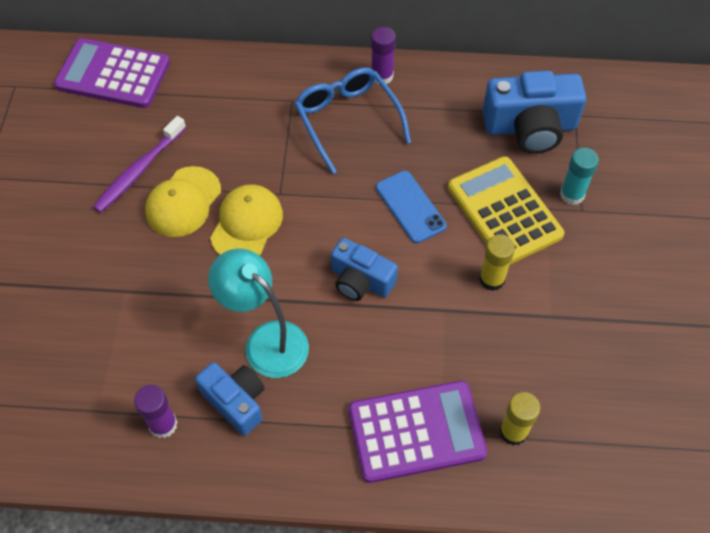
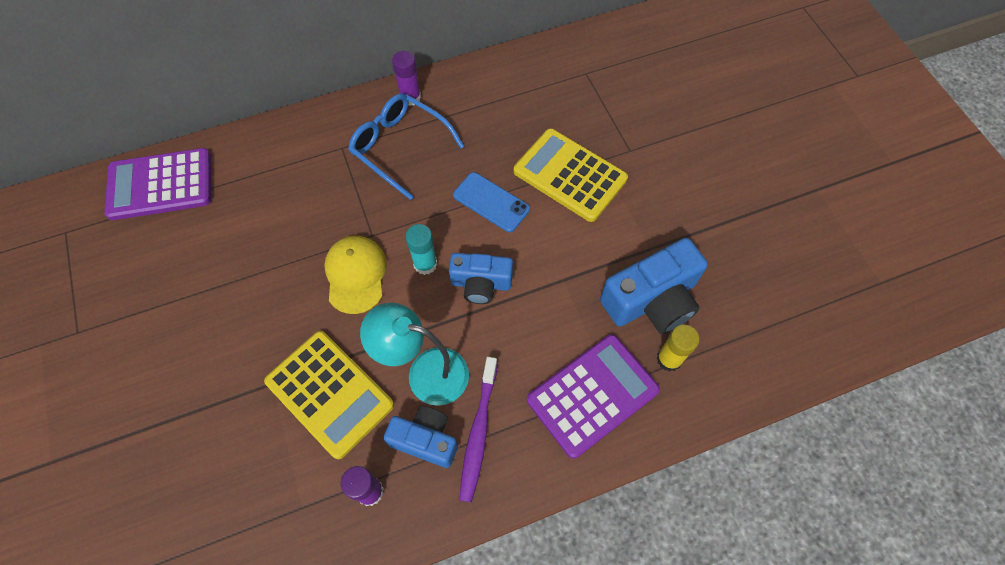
camera: 25 degrees left, 5 degrees up
purple toothbrush [93,116,186,213] -> purple toothbrush moved to [459,357,498,502]
yellow cap [145,166,221,237] -> none
yellow glue stick [479,234,515,291] -> none
blue camera [482,71,586,154] -> blue camera moved to [600,238,708,334]
turquoise glue stick [560,148,599,205] -> turquoise glue stick moved to [405,224,437,275]
none -> yellow calculator [264,331,394,459]

